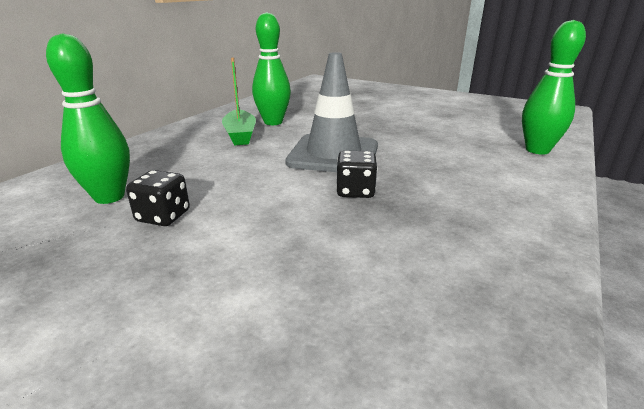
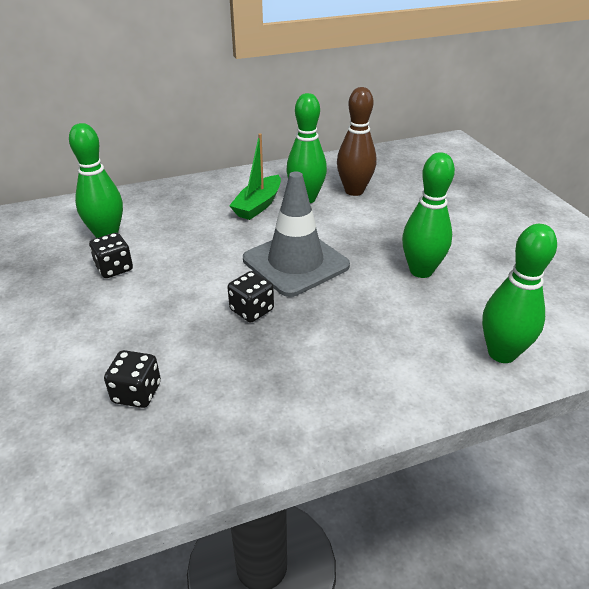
camera: 40 degrees right, 10 degrees up
none -> black dice [104,350,161,408]
none -> brown bowling pin [337,87,376,196]
none -> green bowling pin [402,152,455,278]

